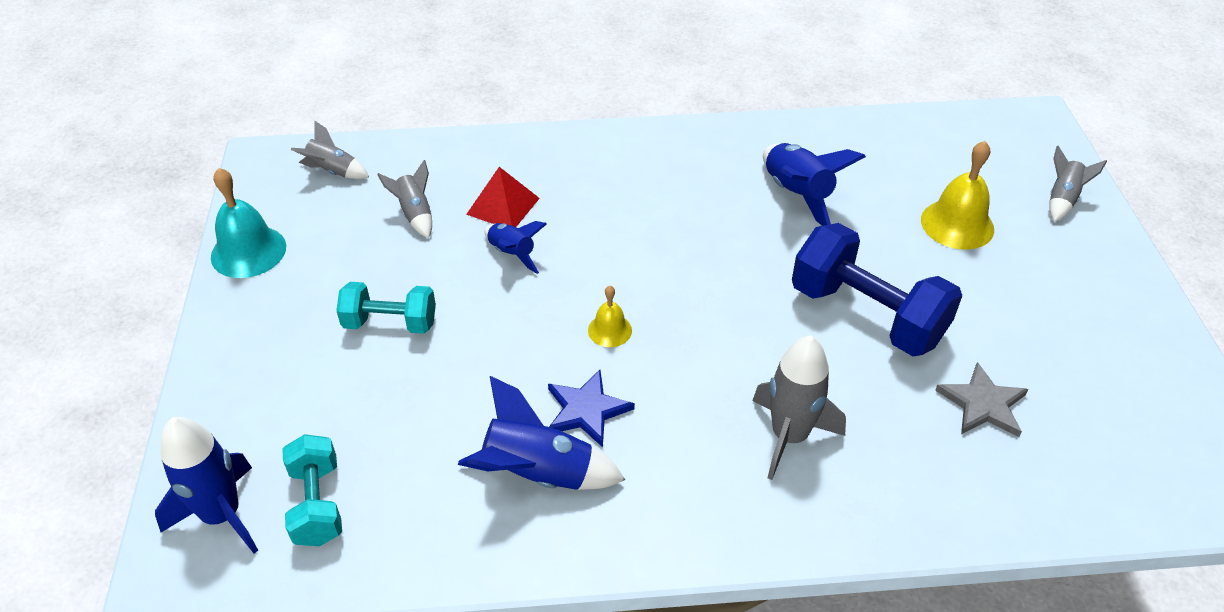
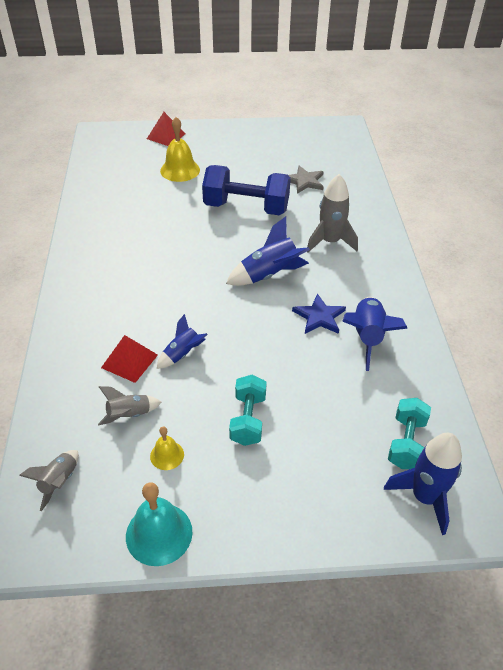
camera: 90 degrees left, 0 degrees up
turquoise dumbbell [282,434,342,546] -> turquoise dumbbell turned 60 degrees counterclockwise [388,398,431,469]
yellow bell [588,286,632,347] -> yellow bell moved to [150,426,184,470]
blue rocket [763,143,866,226] -> blue rocket moved to [226,217,310,286]
blue dumbbell [792,223,962,356] -> blue dumbbell turned 60 degrees clockwise [202,165,291,215]
grey rocket [1049,146,1107,222] -> red pyramid [147,112,186,146]

